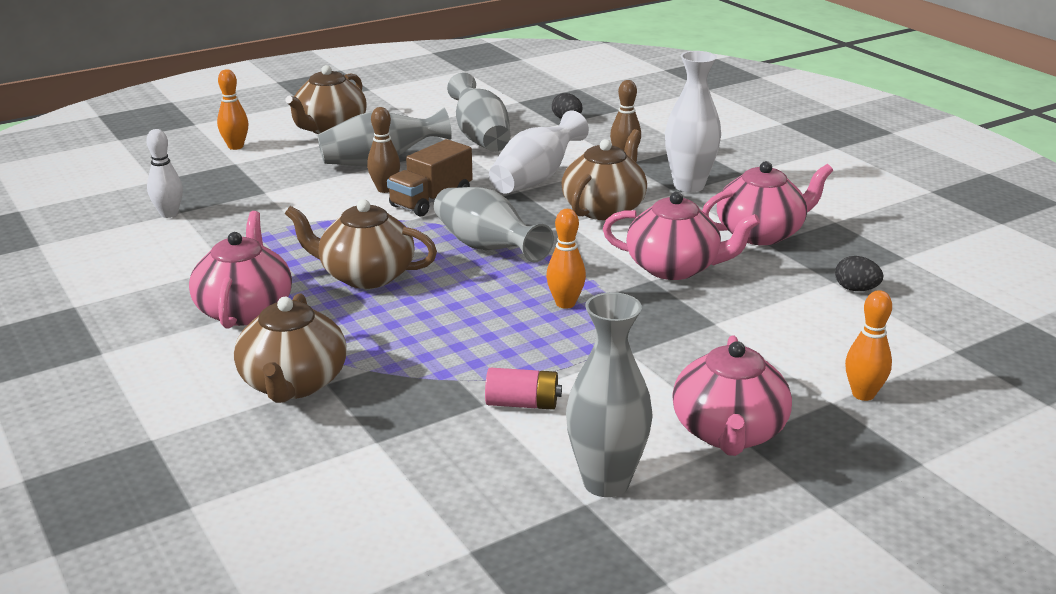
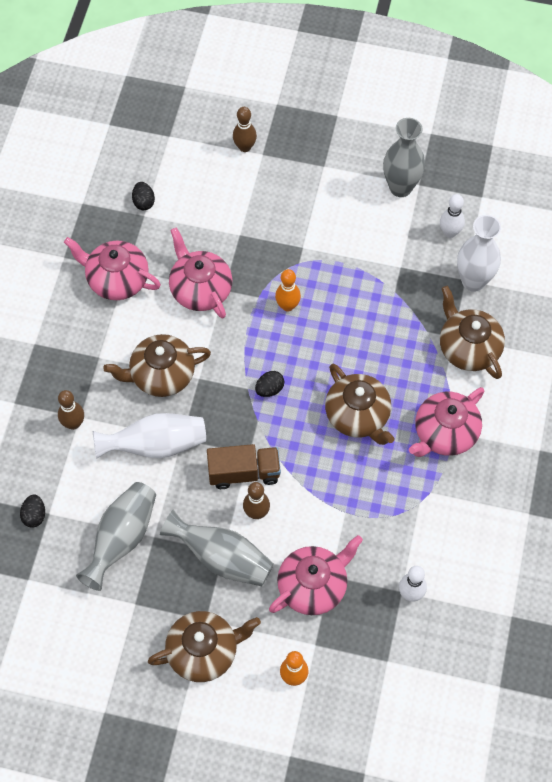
camera: 135 degrees left, 35 degrees up
brown teapot [234,293,347,403] -> brown teapot turned 75 degrees counterclockwise [440,286,505,379]
grey vase [434,187,554,262] -> black egg [255,371,284,397]
pink battery [485,368,562,410] -> none
white vase [665,51,721,192] -> white vase moved to [457,215,501,292]
pink teapot [672,335,792,456] -> pink teapot moved to [269,535,363,615]
orange bowling pin [845,290,892,401] -> brown bowling pin [233,107,257,152]
none -> white bowling pin [440,194,465,238]

